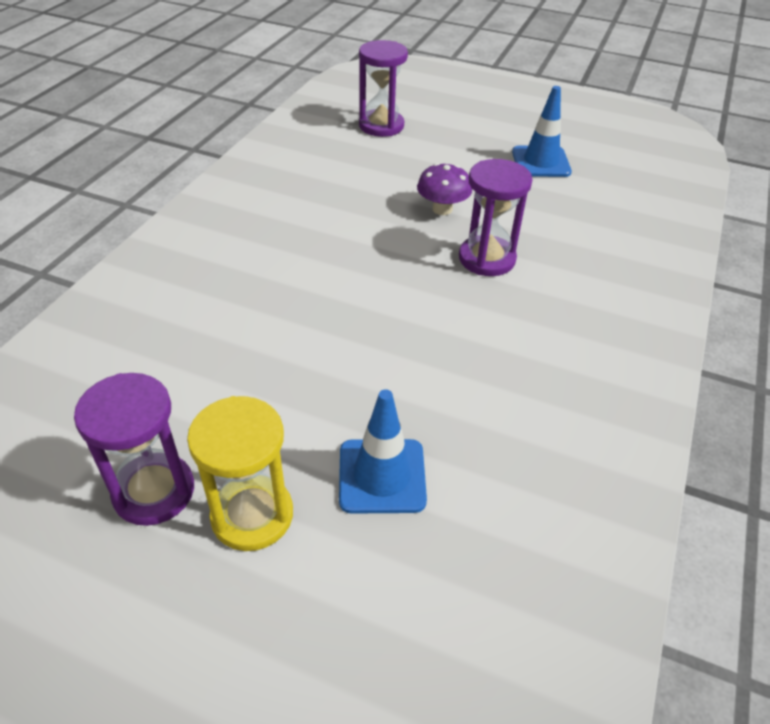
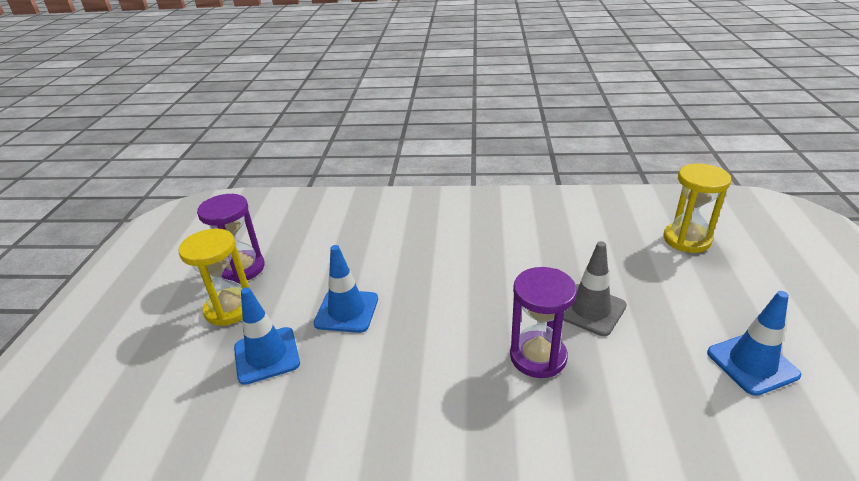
camera: 75 degrees right, 10 degrees down
purple hourglass [359,40,408,137] -> yellow hourglass [663,164,731,253]
purple mushroom [417,163,472,215] -> grey traffic cone [563,241,627,336]
none -> blue traffic cone [314,245,378,333]

